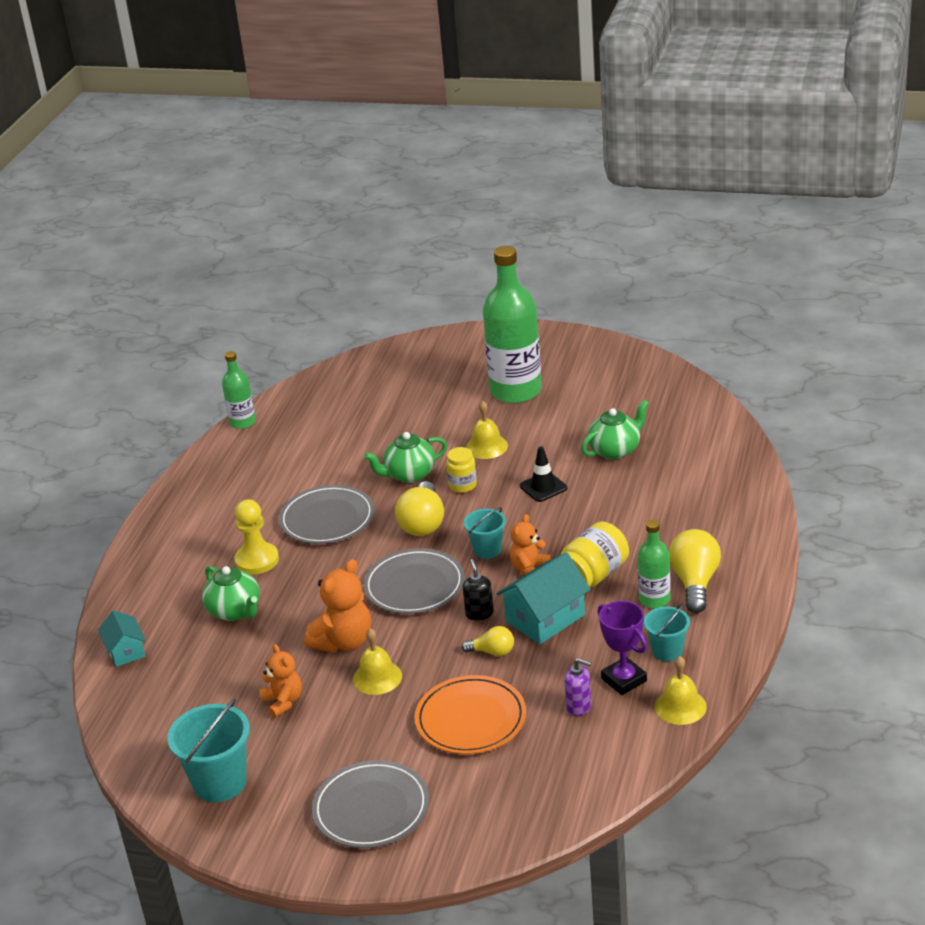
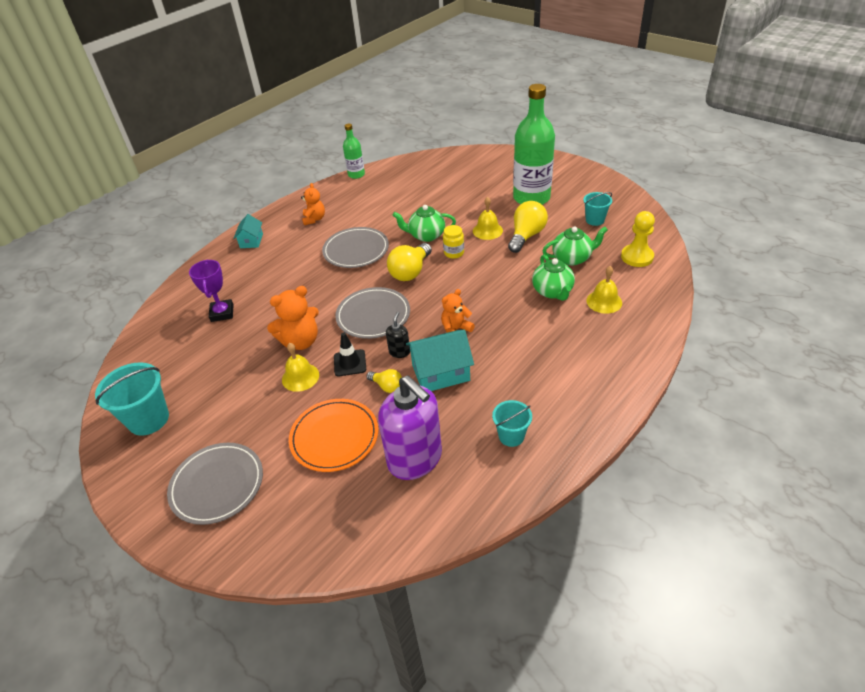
camera: 25 degrees right, 10 degrees up
turquoise house [98,610,146,667] -> turquoise house moved to [234,214,263,248]
green teapot [202,566,260,621] -> green teapot moved to [532,255,575,301]
yellow pawn [234,499,279,574] -> yellow pawn moved to [621,211,655,267]
orange teddy bear [259,644,302,718] -> orange teddy bear moved to [301,183,325,225]
turquoise bucket [464,507,506,559] -> turquoise bucket moved to [583,192,612,226]
black traffic cone [520,446,567,502] -> black traffic cone moved to [334,333,366,376]
yellow jar [560,522,629,588] -> none
purple soap dispenser [564,658,592,716] -> purple soap dispenser [378,375,442,480], size x2.33
purple trophy [598,601,647,695] -> purple trophy moved to [189,259,234,322]
green bottle [638,520,671,608] -> none
yellow bell [655,656,707,725] -> yellow bell moved to [586,266,622,314]
yellow light bulb [669,529,721,613] -> yellow light bulb moved to [508,201,548,253]

